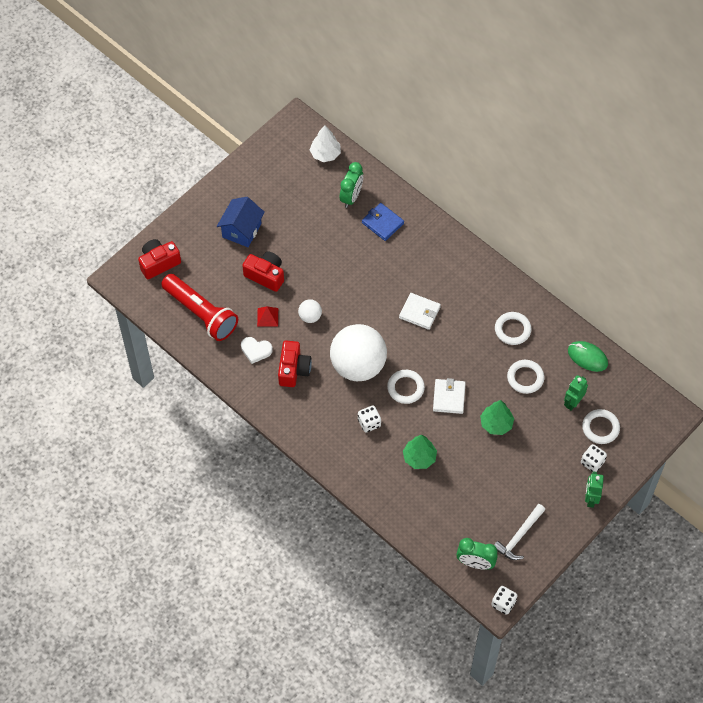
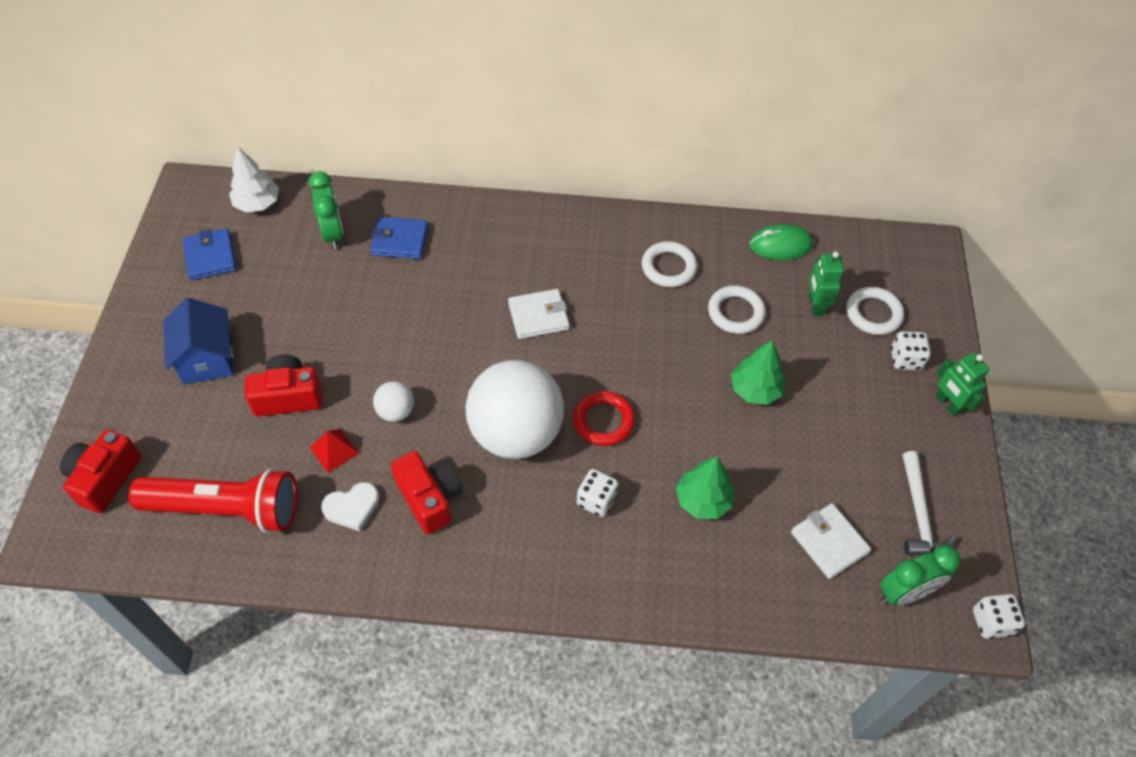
camera: 40 degrees left, 5 degrees down
white ring [387,370,425,404] -> red ring [573,391,635,446]
white wallet [433,378,466,414] -> white wallet moved to [791,503,871,579]
none -> blue wallet [183,228,236,280]

